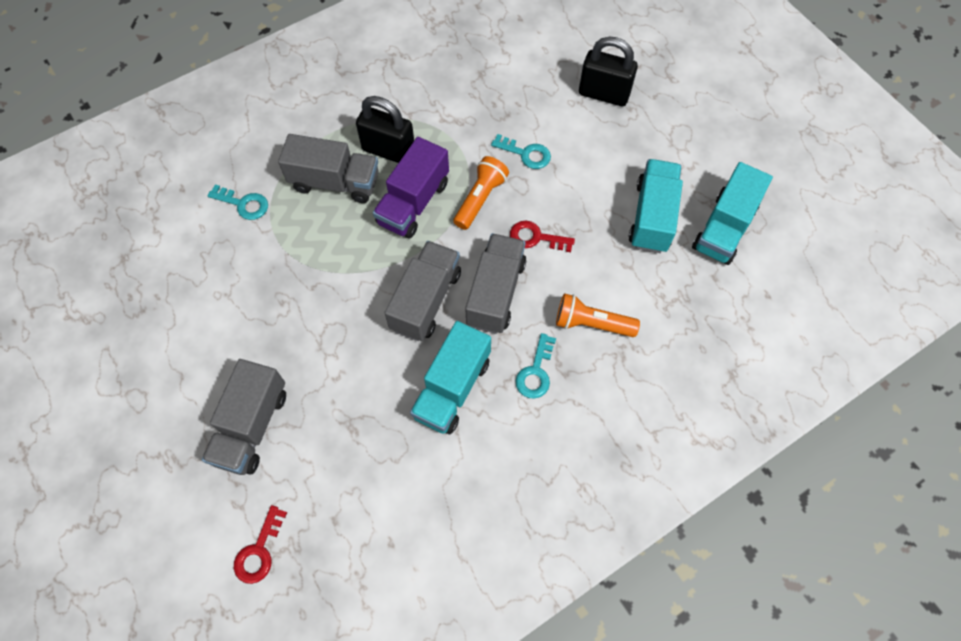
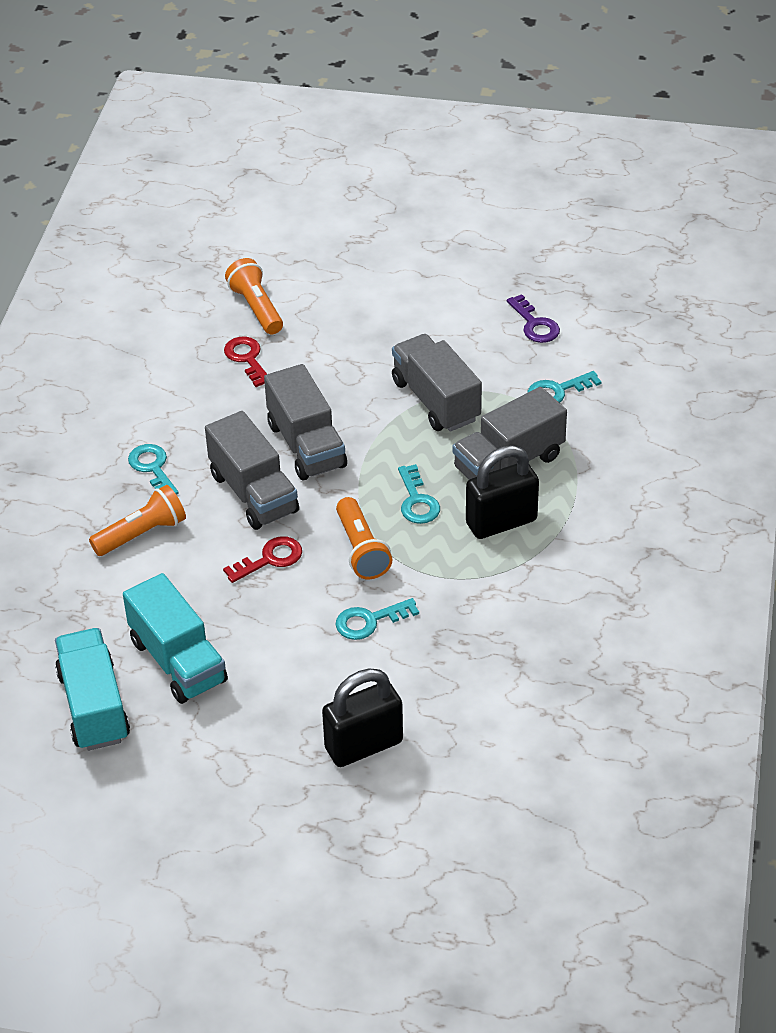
camera: 135 degrees right, 20 degrees down
grey truck [202,359,286,475] -> grey truck moved to [392,334,482,432]
red key [234,505,287,584] -> red key moved to [224,337,267,387]
purple truck [373,137,449,238] -> turquoise key [398,464,440,524]
turquoise truck [410,321,491,434] -> none
none -> orange flashlight [225,258,283,334]
none -> purple key [507,294,560,343]

